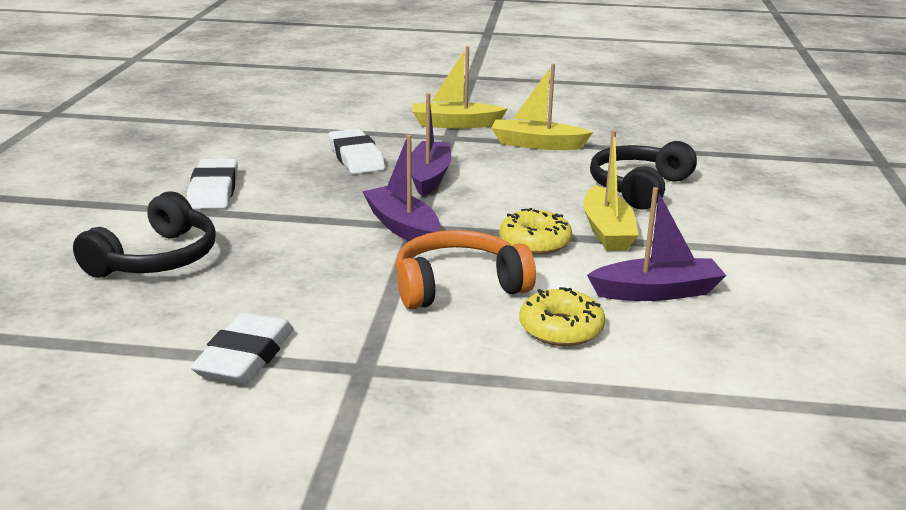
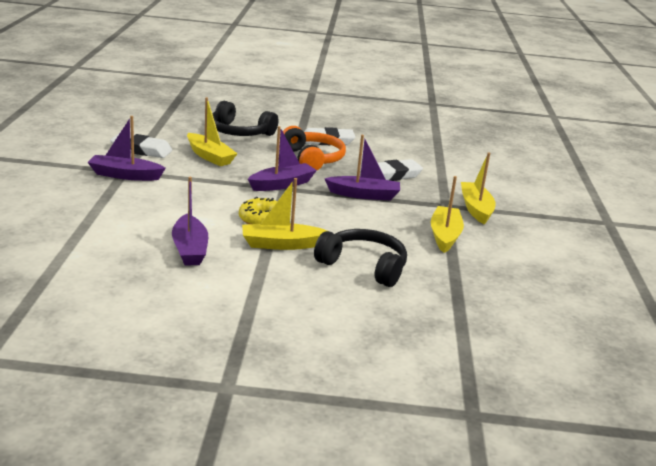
camera: 85 degrees right, 0 degrees up
orange headphones [396,230,536,309] -> orange headphones moved to [283,126,346,170]
yellow donut [519,287,605,346] -> none
none -> purple boat [87,116,166,181]
none -> yellow boat [187,97,238,166]

